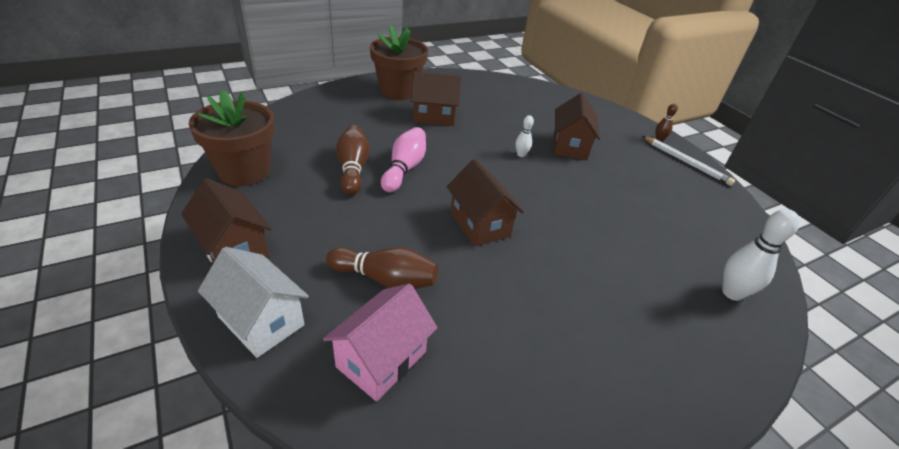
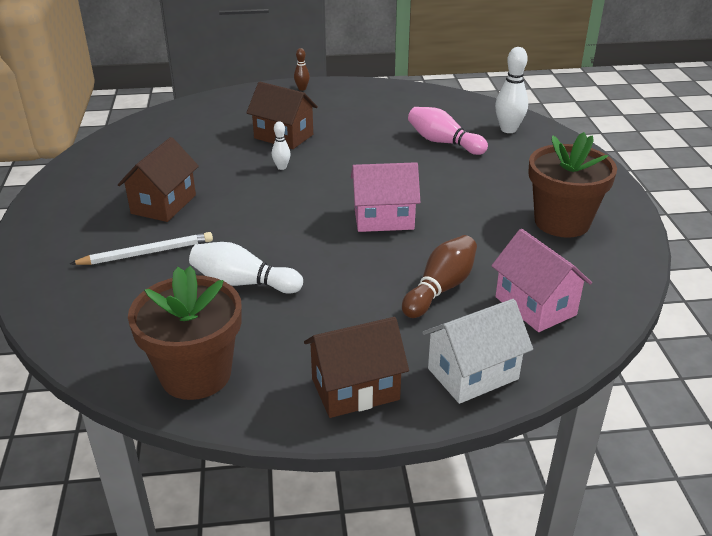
camera: 65 degrees left, 5 degrees down
brown bowling pin [336,125,370,195] -> white bowling pin [189,242,303,294]
brown flower pot [370,25,428,100] -> brown flower pot moved to [528,132,617,238]
pink bowling pin [381,127,426,192] -> pink bowling pin moved to [408,107,488,155]
brown house [447,159,524,246] -> pink house [351,162,420,232]
white pencil [643,136,735,186] -> white pencil moved to [70,232,213,265]

